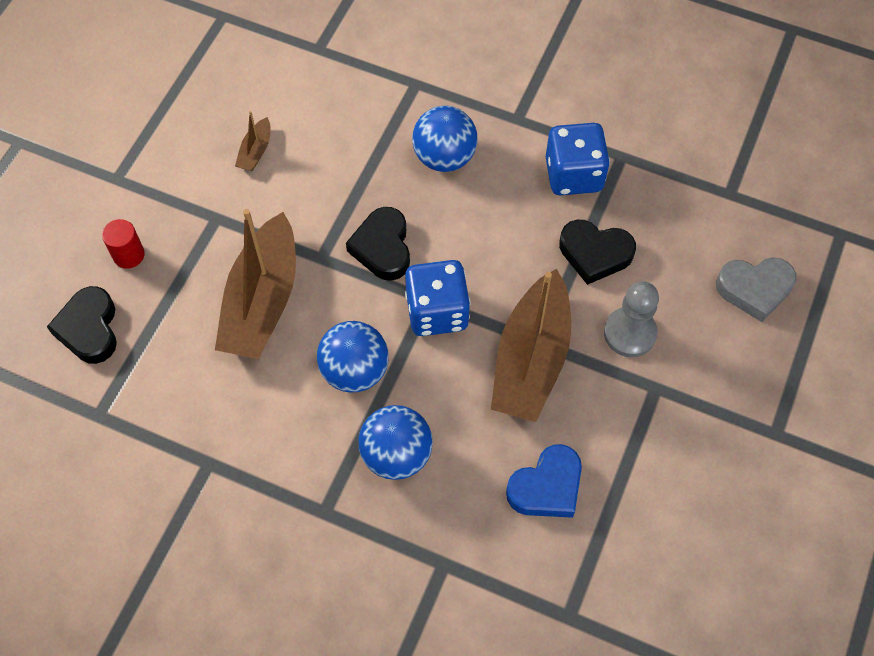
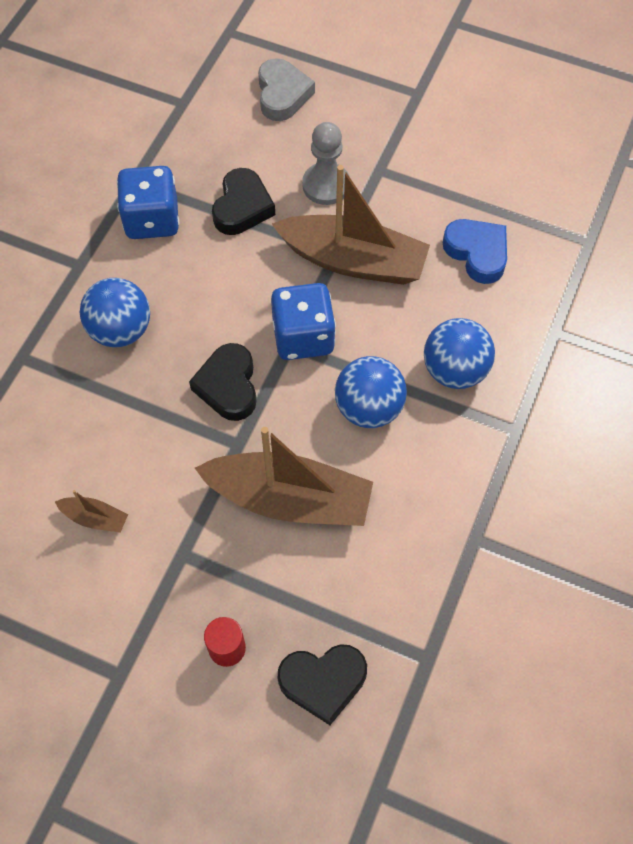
camera: 90 degrees left, 0 degrees up
black heart [346,207,410,281] -> black heart turned 90 degrees clockwise [189,343,256,421]

